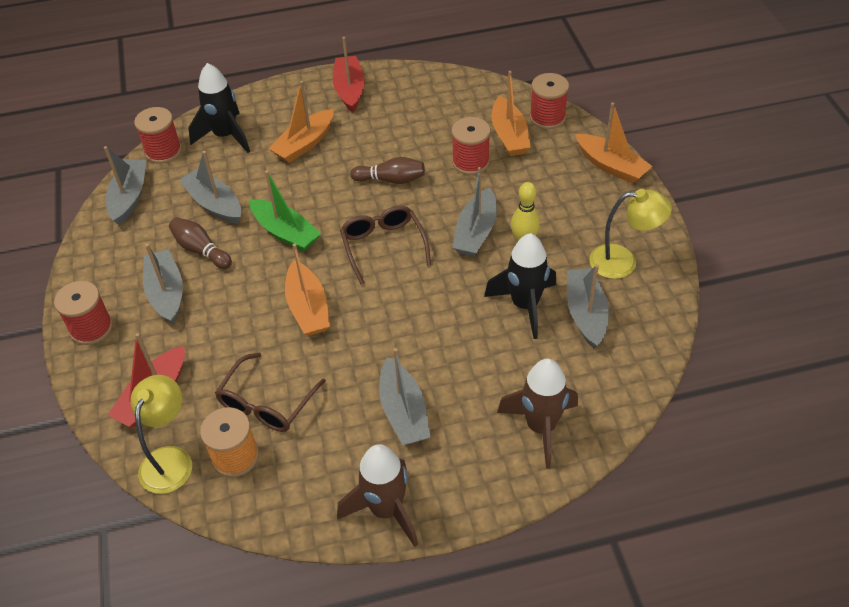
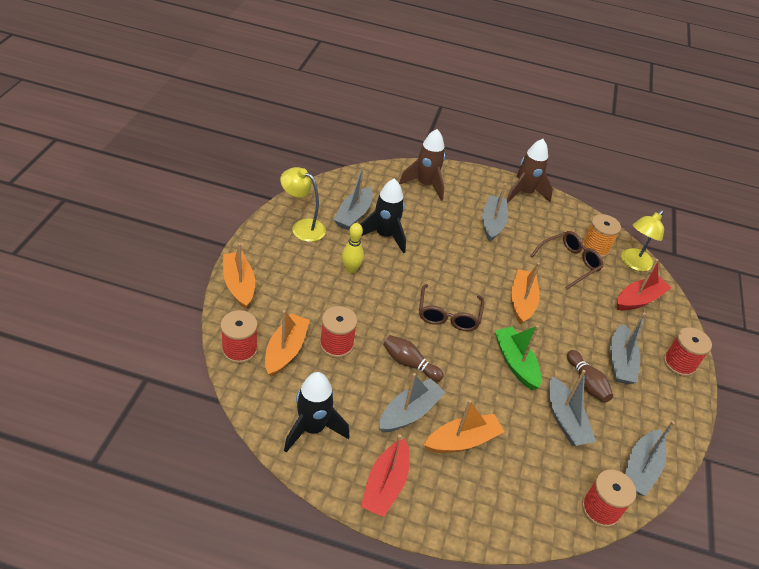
camera: 160 degrees left, 5 degrees down
black rocket [188,63,250,153] -> black rocket moved to [284,372,350,452]
grey boat [452,167,497,257] -> grey boat moved to [379,373,446,432]

